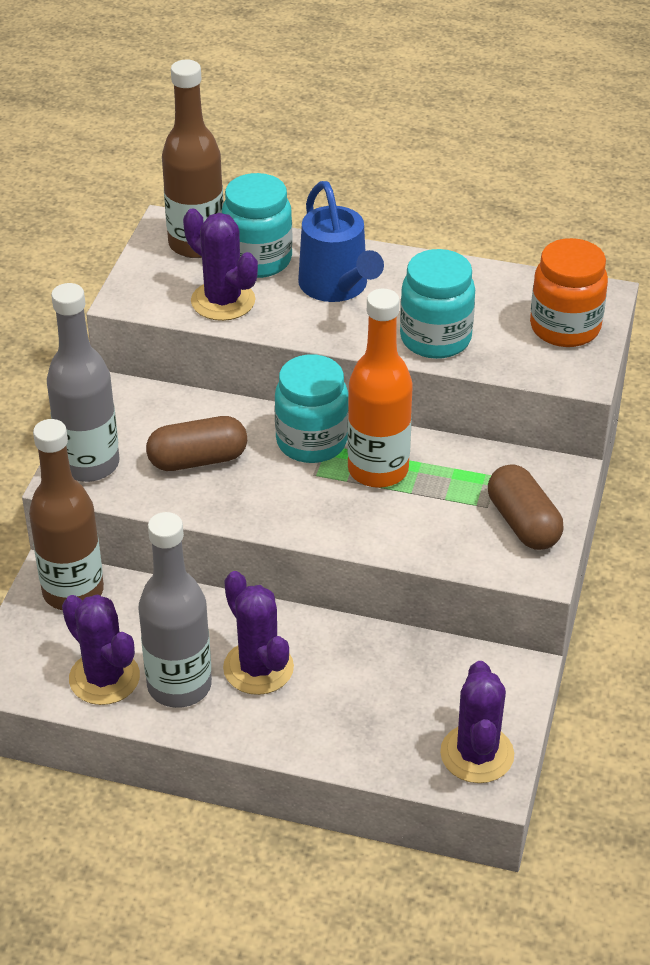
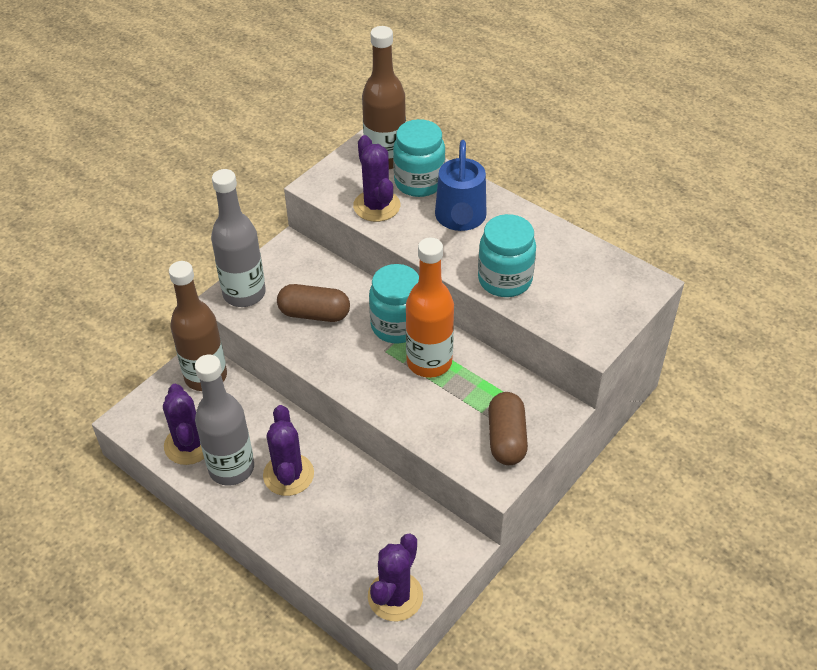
camera: 25 degrees right, 5 degrees up
orange jar [530,238,608,347] -> none

